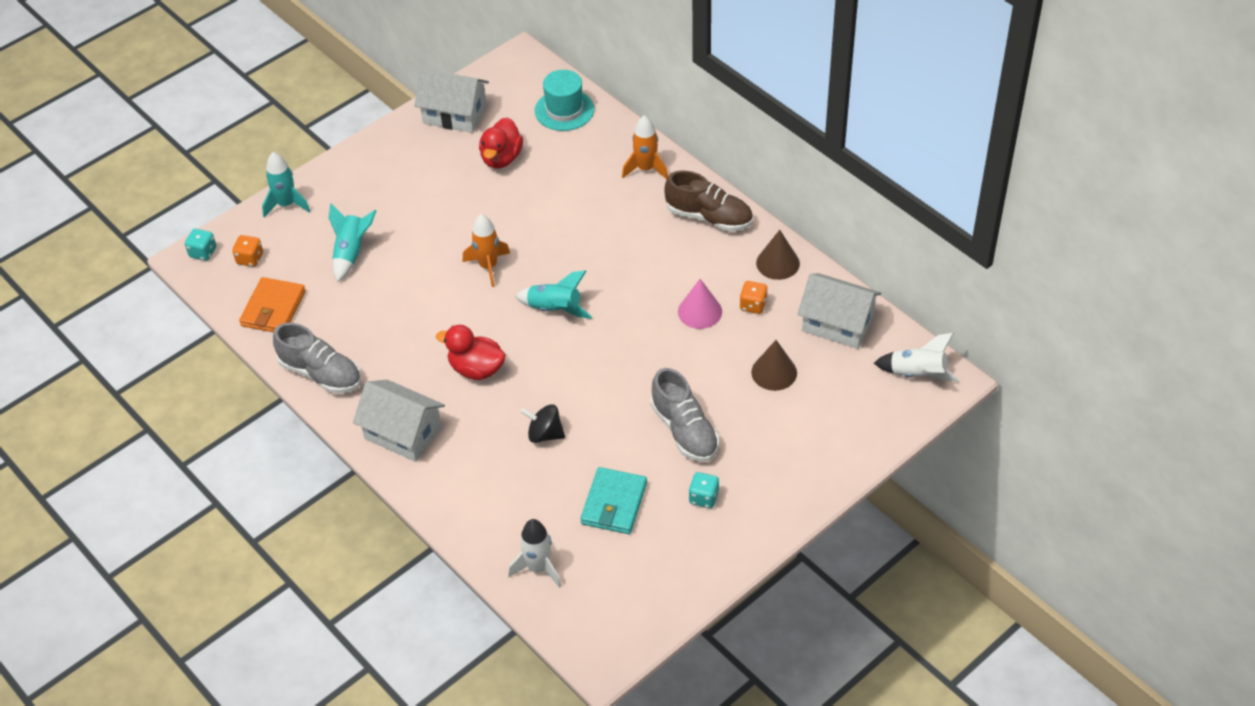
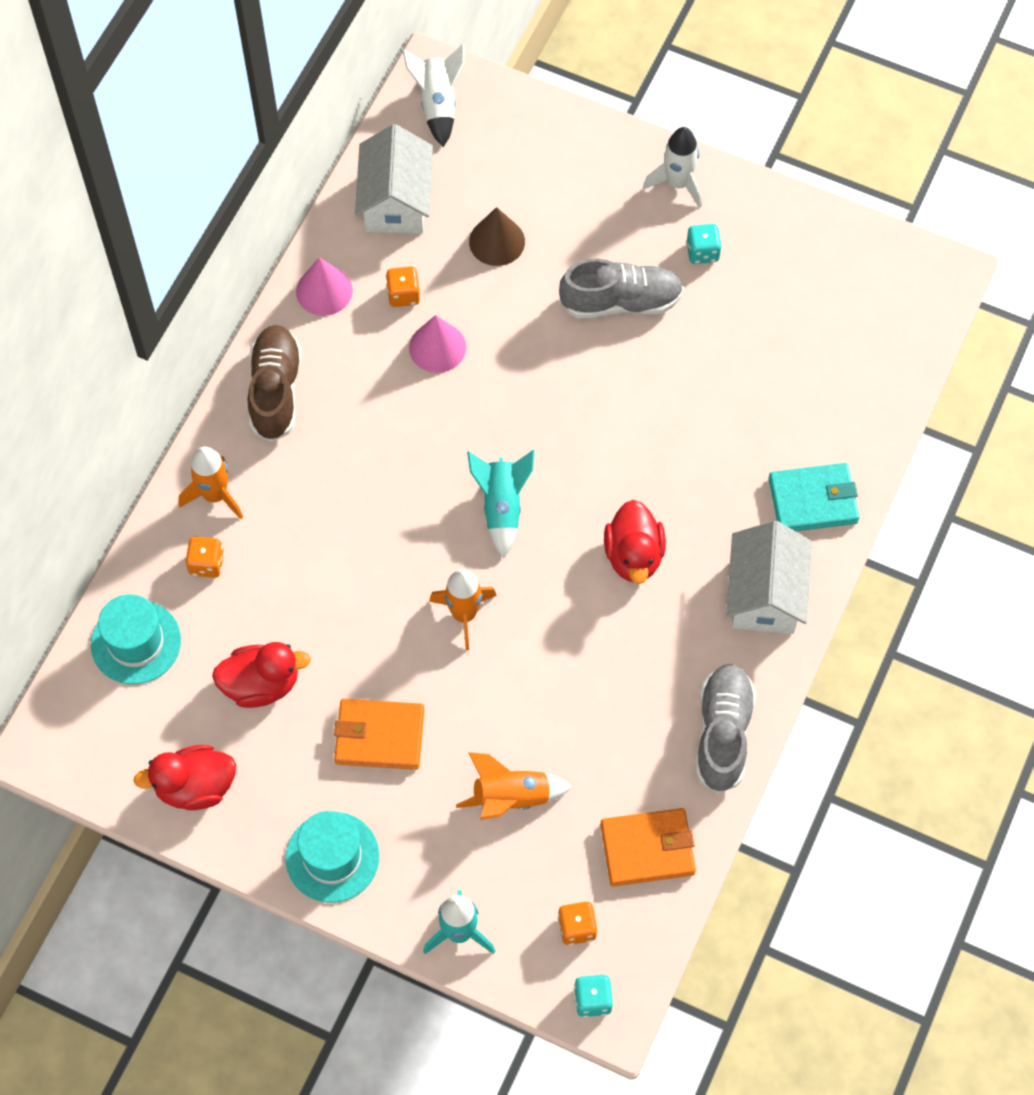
camera: 115 degrees left, 15 degrees up
turquoise rocket [329,204,377,282] -> orange rocket [456,752,572,820]
white house [414,68,489,133] -> red duck [133,745,236,810]
white rocket [508,519,561,588] -> white rocket moved to [643,127,702,208]
black spinning top [521,404,565,443] -> none
turquoise wallet [580,467,647,534] -> turquoise wallet moved to [768,463,860,531]
grey shoe [650,368,719,462] -> grey shoe turned 45 degrees clockwise [559,259,684,319]
brown cone [756,230,800,280] -> pink cone [296,257,353,316]
none -> orange dice [186,537,224,578]
none -> turquoise hat [286,811,379,903]
none -> orange wallet [334,699,424,770]

